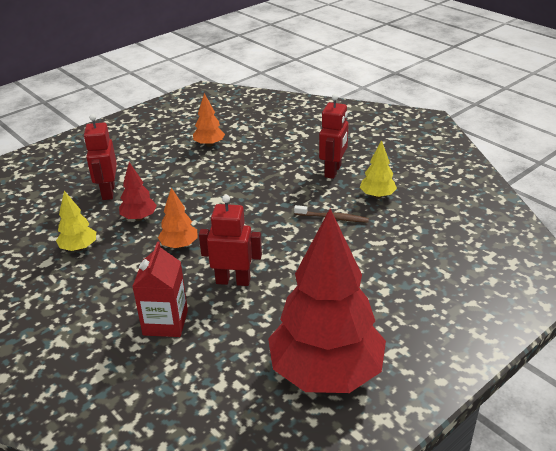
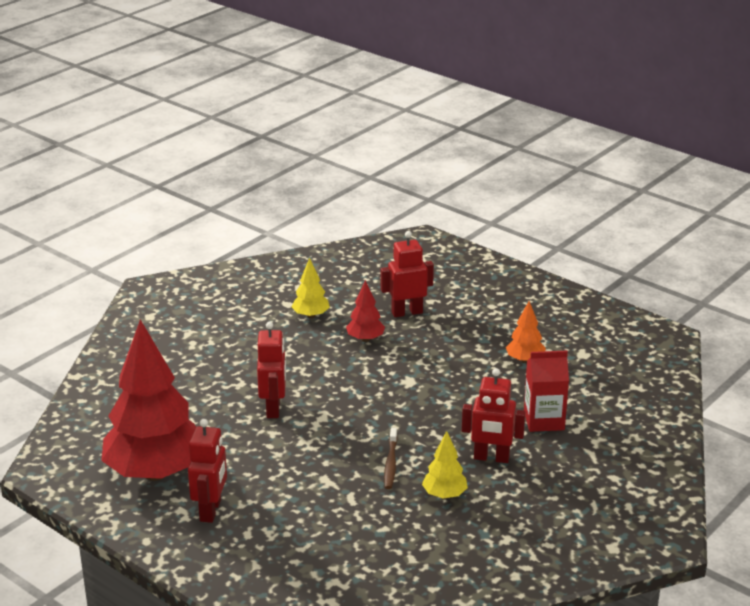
camera: 80 degrees right, 5 degrees down
red carton [132,242,188,337] -> red carton moved to [524,351,569,432]
orange tree [158,188,198,249] -> none
none -> red robot [188,419,227,523]

